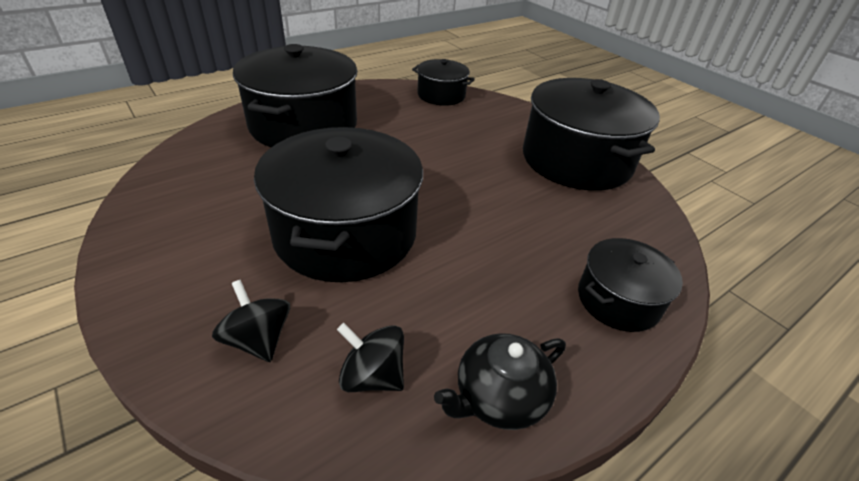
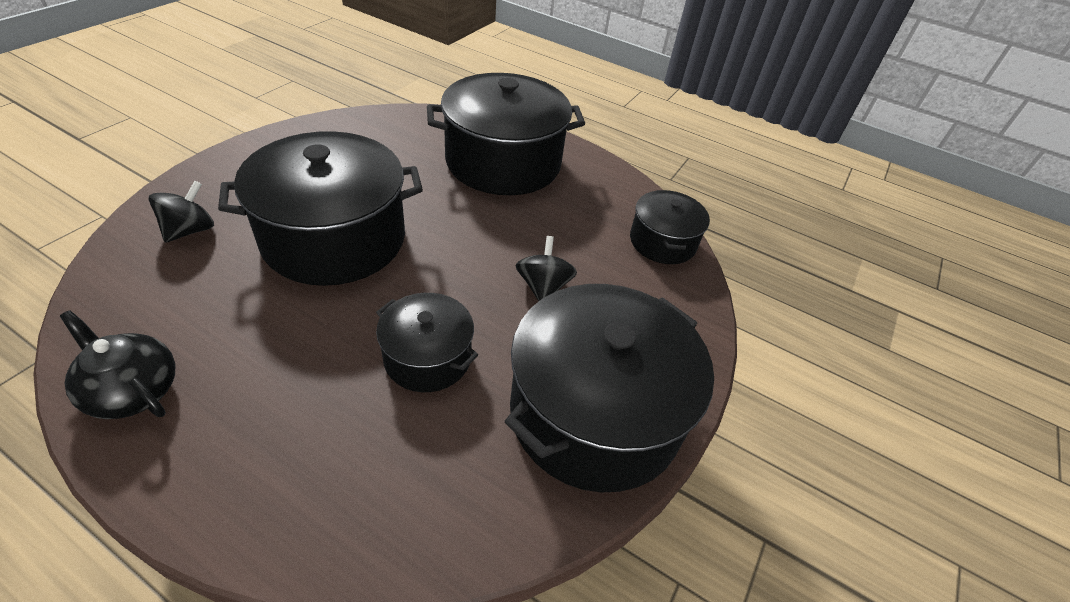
camera: 65 degrees right, 5 degrees up
black spinning top [337,323,404,392] -> black spinning top moved to [515,236,577,301]
black pot [578,238,683,332] -> black pot moved to [376,293,478,392]

